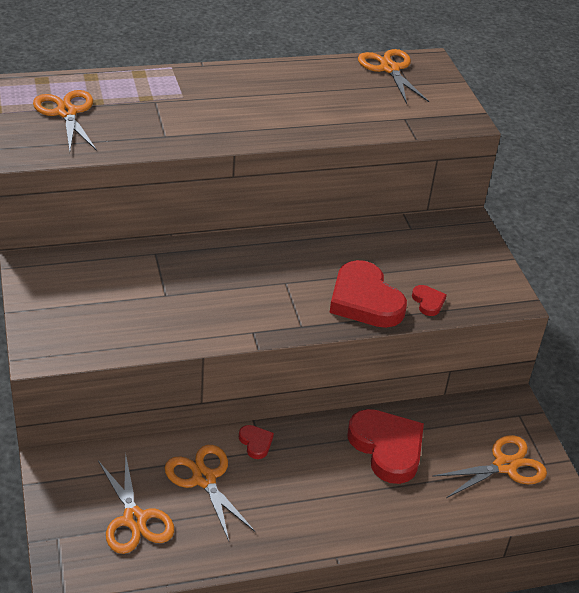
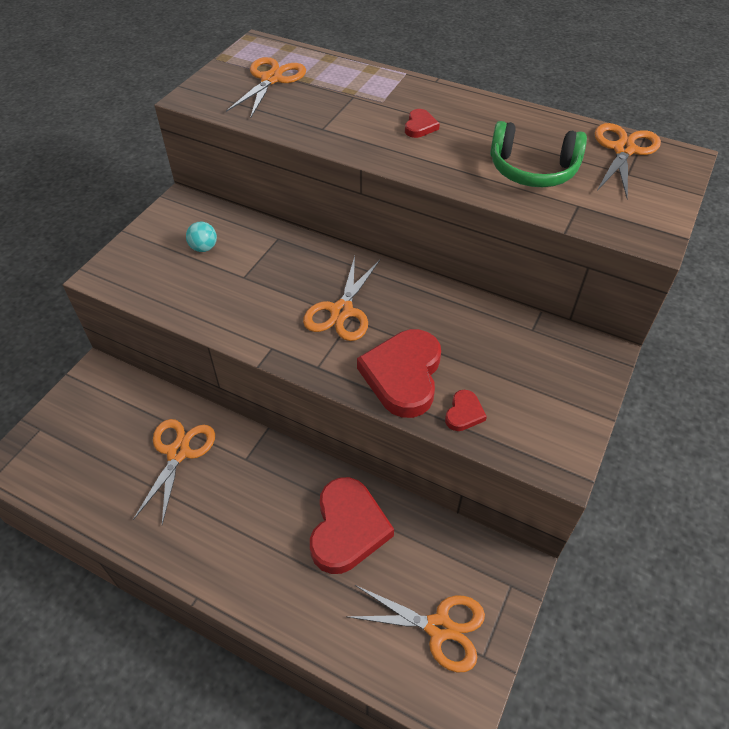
camera: 45 degrees right, 10 degrees up
orange scissors [98,452,174,554] -> orange scissors moved to [303,256,380,341]
red heart [239,425,274,459] -> red heart moved to [405,109,440,138]
none -> turquoise ball [186,222,217,252]
none -> green headphones [490,121,587,187]

